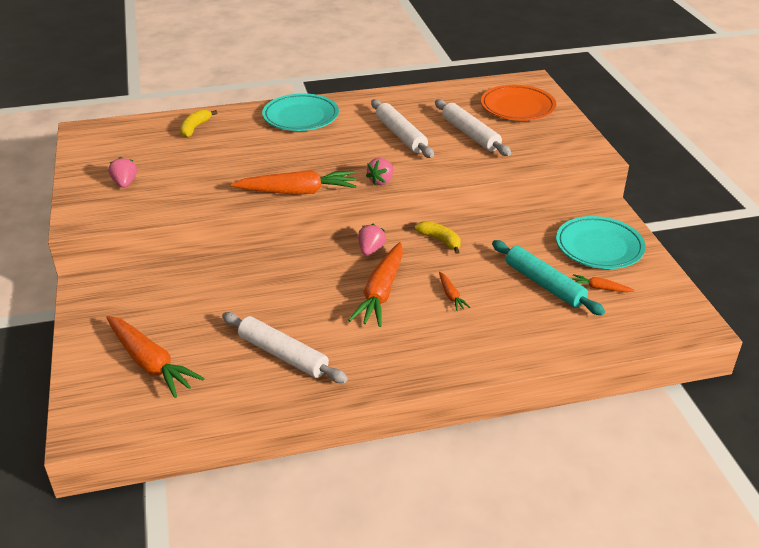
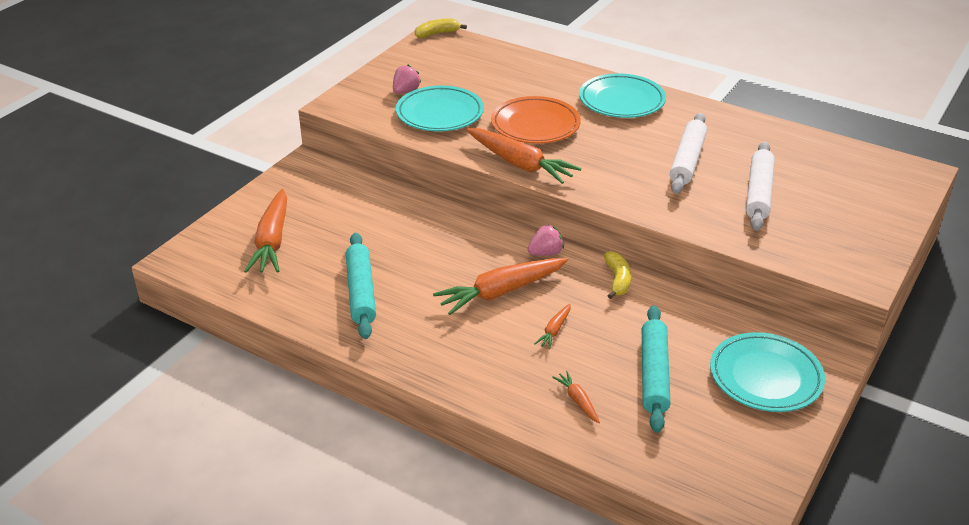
camera: 45 degrees right, 0 degrees up
yellow banana [180,109,217,138] -> yellow banana moved to [415,19,467,38]
white rolling pin [222,312,348,383] -> turquoise rolling pin [346,233,376,339]
pink strawberry [366,158,393,185] -> none
orange plate [481,85,557,121] -> orange plate moved to [491,96,581,144]
orange carrot [572,274,635,292] -> orange carrot moved to [552,371,600,423]
none -> turquoise plate [396,85,484,131]

